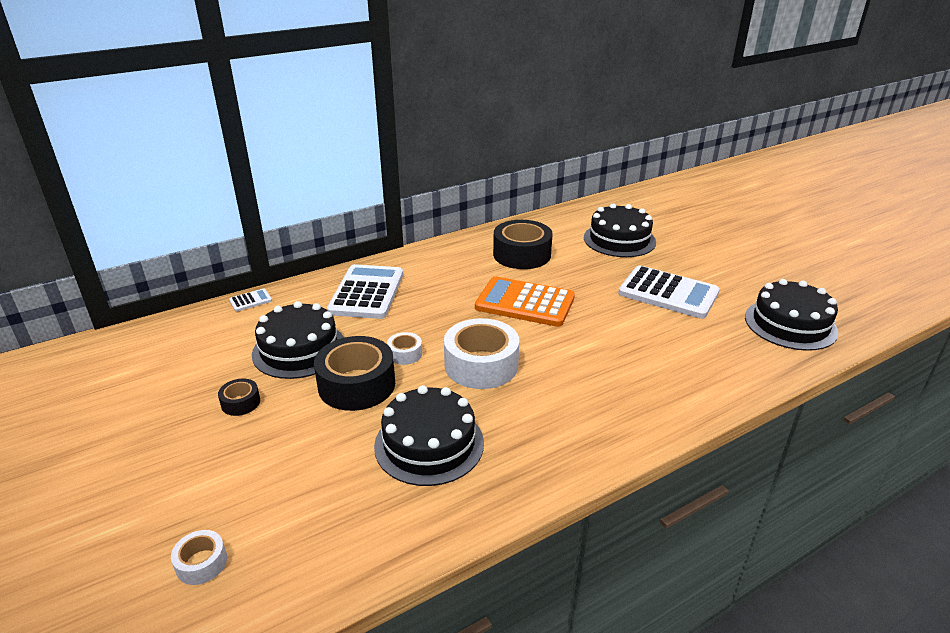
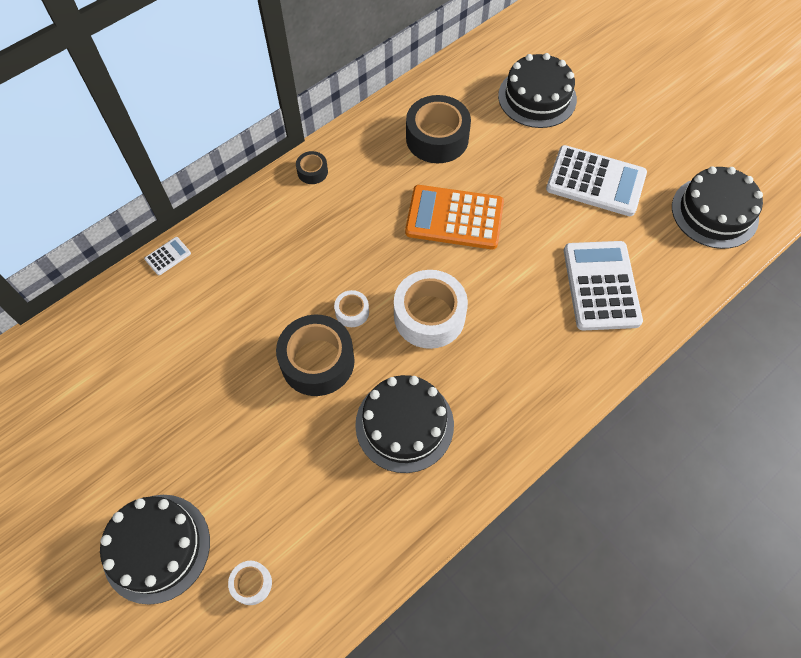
camera: 10 degrees left, 30 degrees up
black tape [218,379,260,416] -> black tape moved to [296,151,328,184]
black cake [252,301,344,379] -> black cake moved to [100,495,210,605]
white calculator [327,264,403,319] -> white calculator moved to [564,241,643,331]

